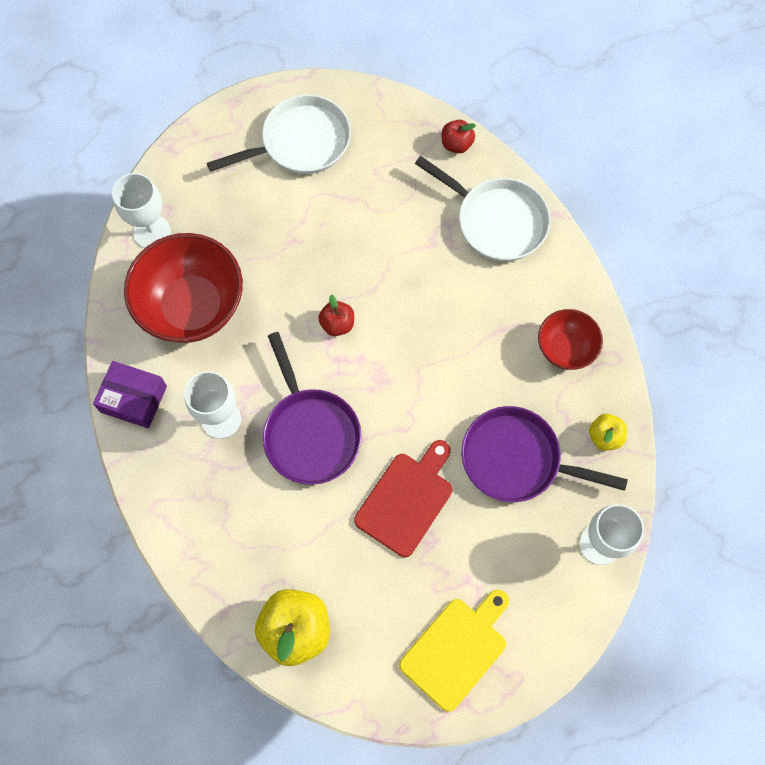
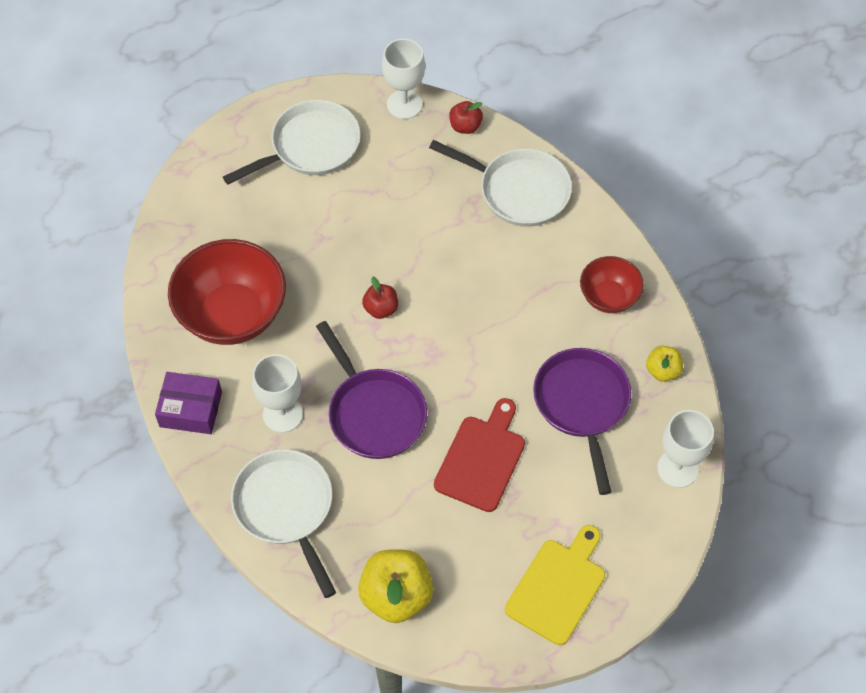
camera: 10 degrees left, 10 degrees down
white goblet [112,173,171,248] -> white goblet moved to [382,39,425,119]
purple pan [462,406,628,502] -> purple pan turned 75 degrees clockwise [533,348,631,495]
none -> white pan [231,449,336,598]

